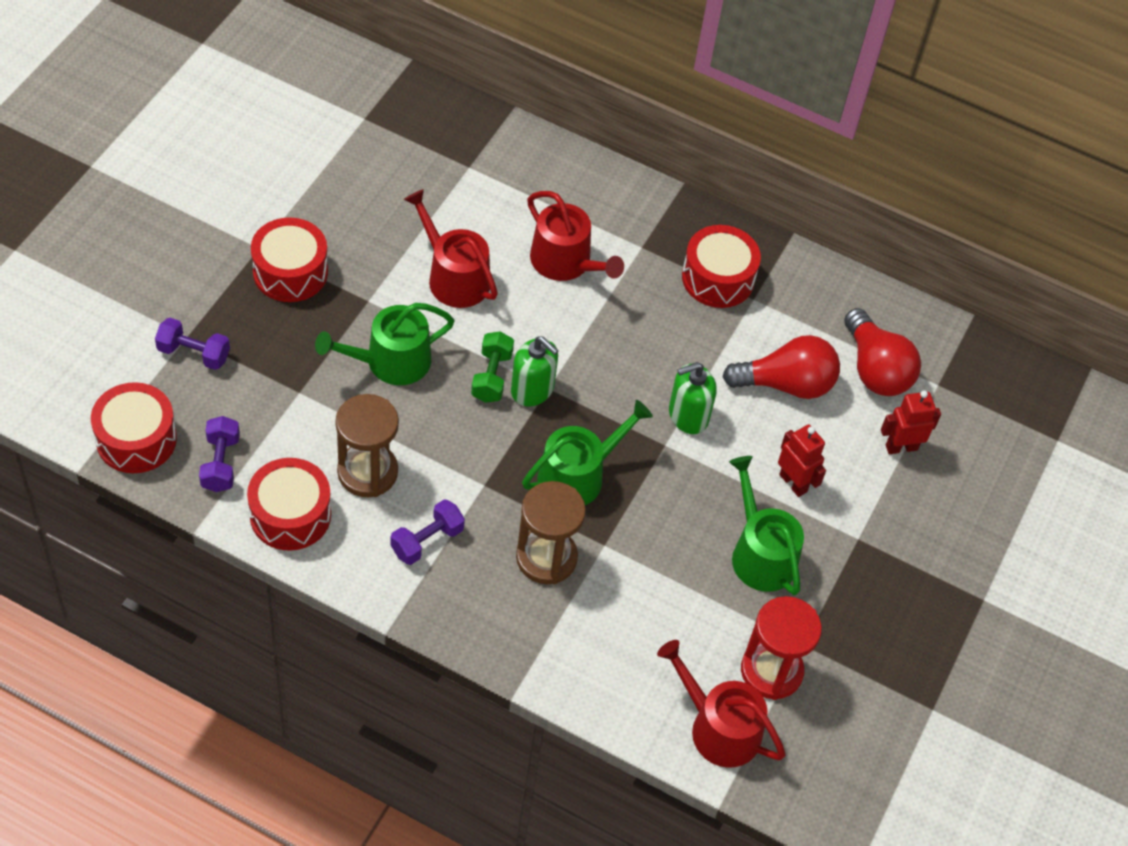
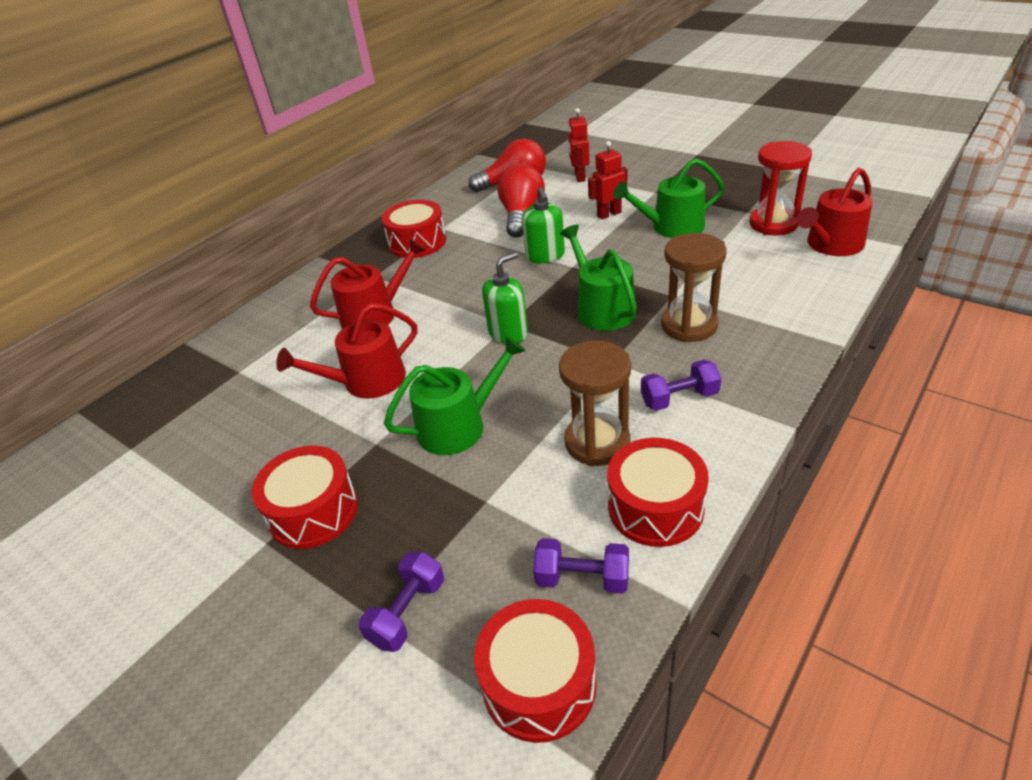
camera: 70 degrees left, 15 degrees down
green watering can [315,303,455,385] -> green watering can turned 105 degrees counterclockwise [384,336,526,455]
purple dumbbell [390,499,465,565] -> purple dumbbell turned 75 degrees counterclockwise [641,360,721,411]
green dumbbell [471,331,514,403] -> none

